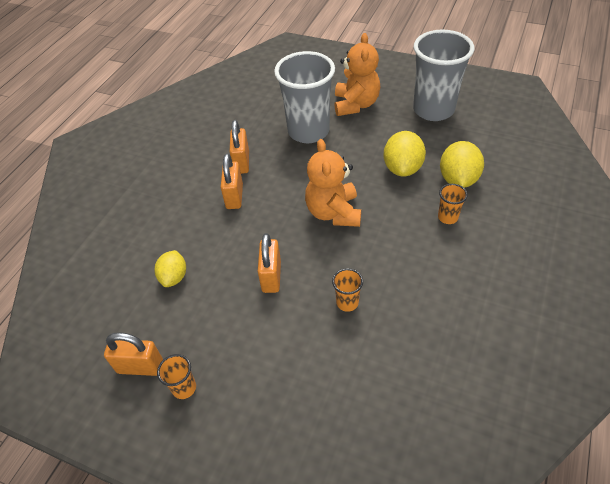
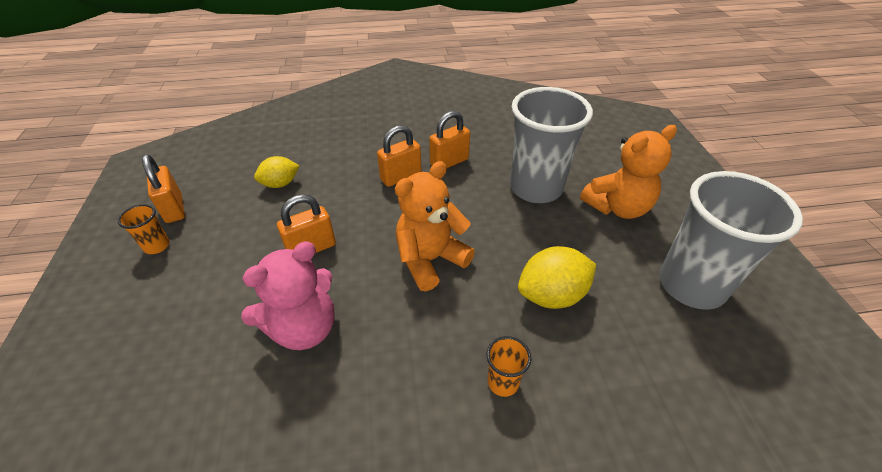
camera: 55 degrees right, 5 degrees down
orange cup [332,268,363,312] -> pink teddy bear [241,241,334,350]
yellow lemon [440,141,484,188] -> none

